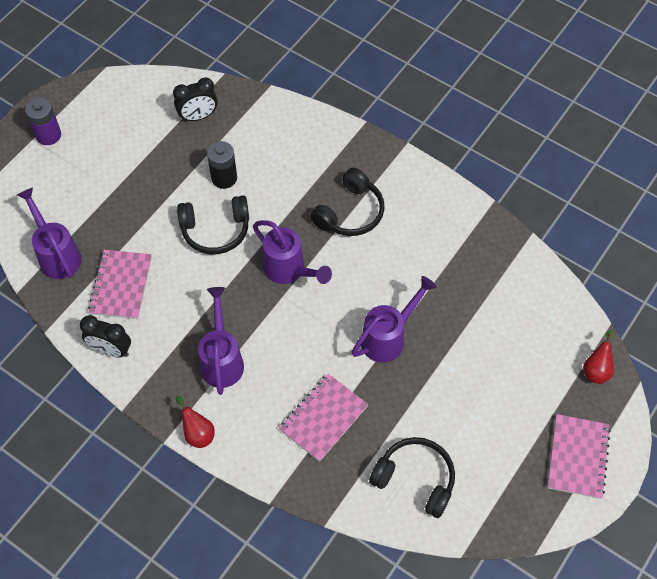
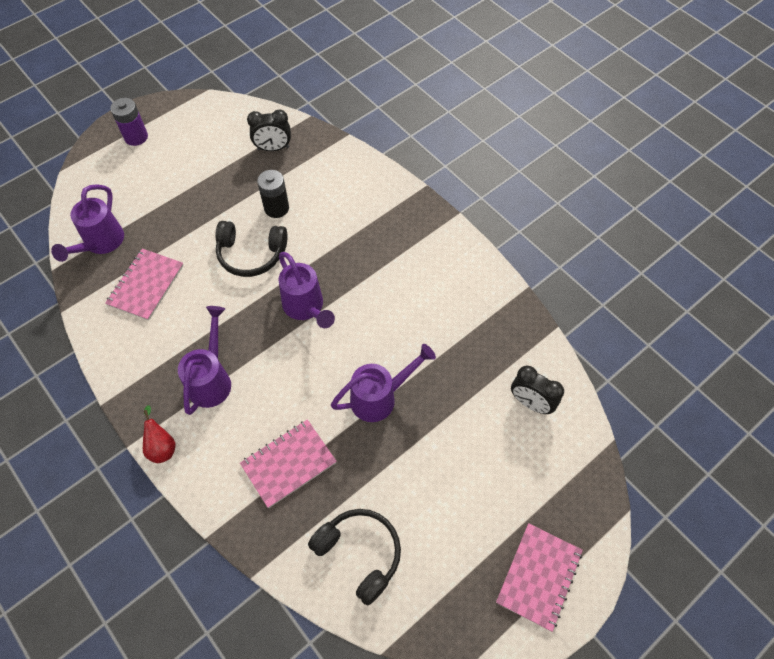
camera: 15 degrees right, 0 degrees up
purple watering can [17,187,82,279] -> purple watering can turned 150 degrees counterclockwise [51,184,124,262]
black clock [80,315,131,357] -> black clock moved to [511,366,564,414]
black headphones [310,168,385,236] -> none
red pear [583,330,614,384] -> none

